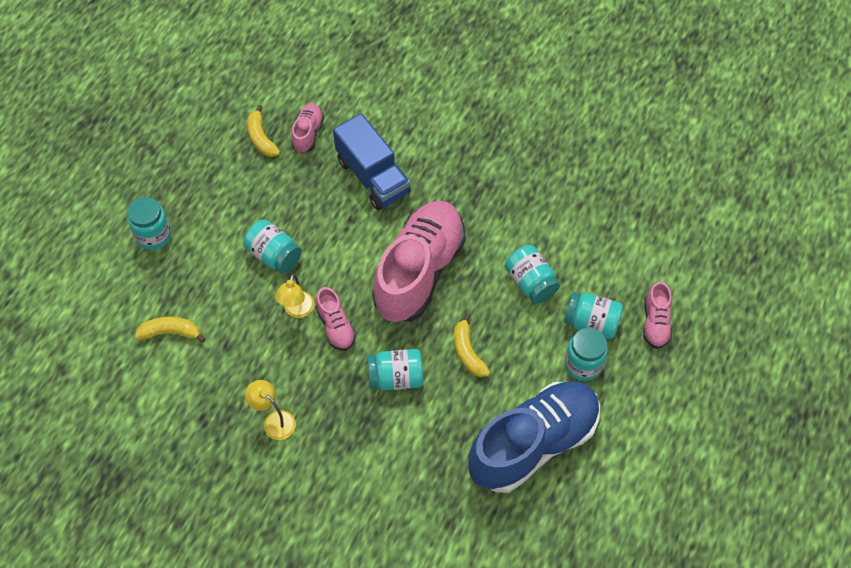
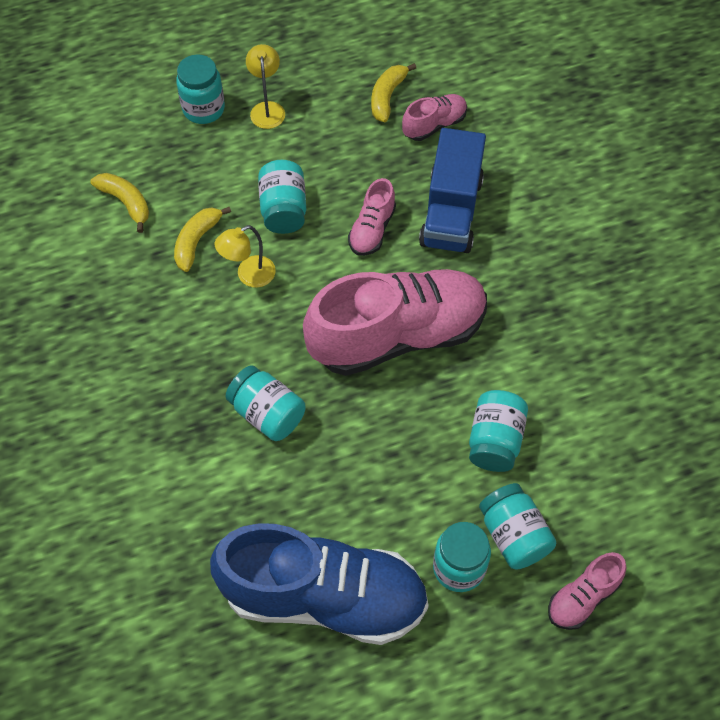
camera: 45 degrees right, 0 degrees up
yellow lamp [245,380,296,440] -> yellow lamp moved to [246,44,285,129]
pink shoe [316,287,356,351] -> pink shoe moved to [348,178,396,256]
yellow banana [454,313,490,377] -> yellow banana moved to [174,207,231,272]

